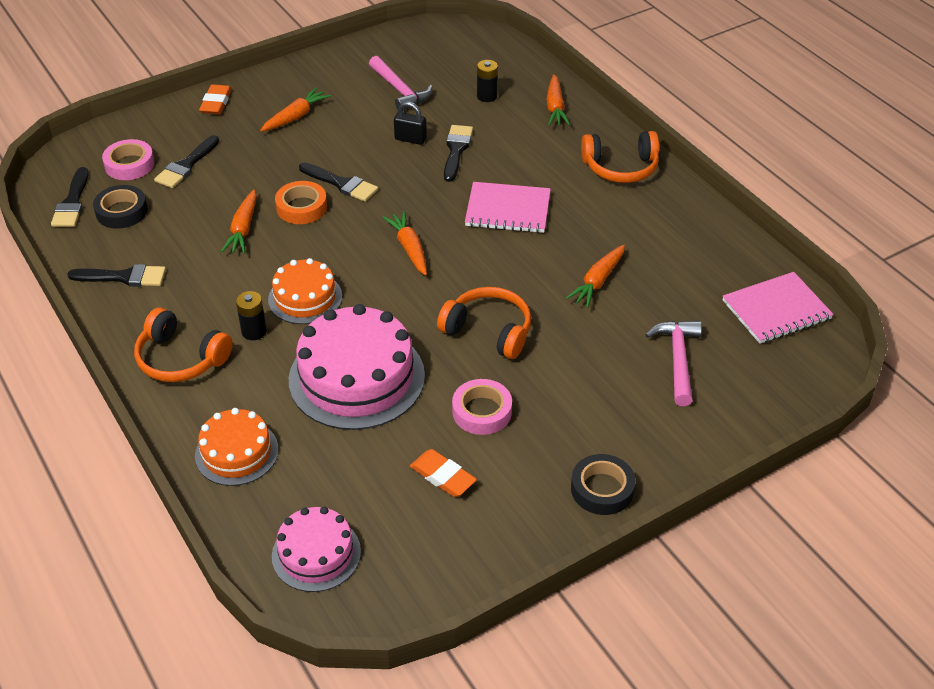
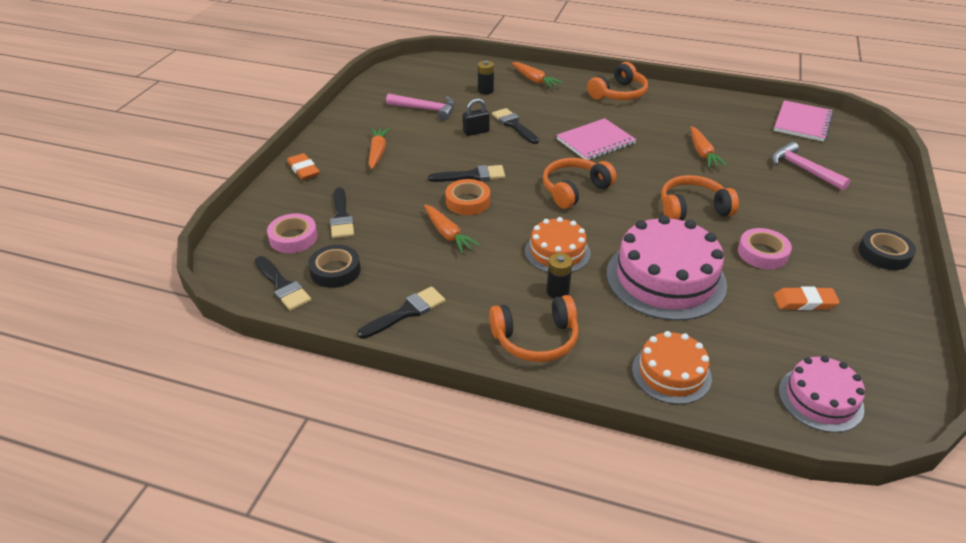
camera: 40 degrees left, 5 degrees down
orange carrot [382,211,427,276] -> orange headphones [543,158,617,209]

